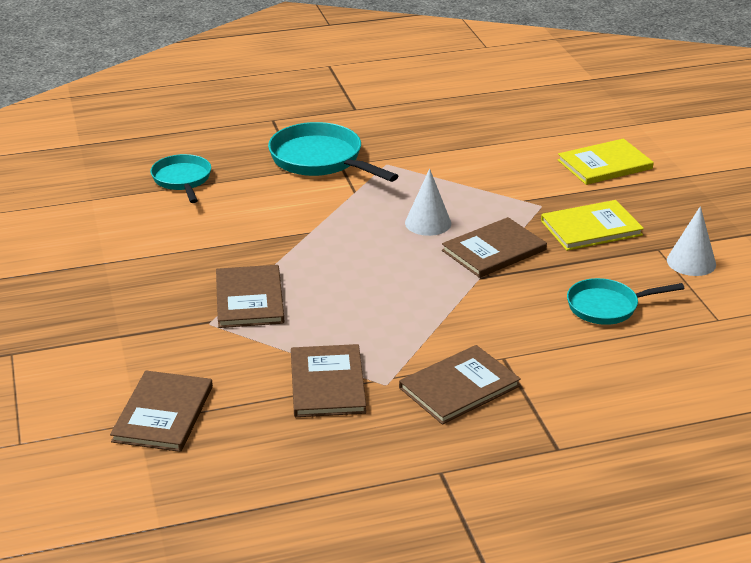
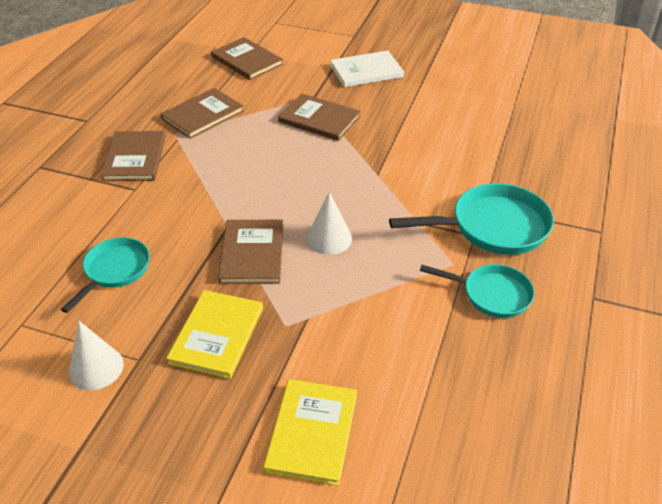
camera: 125 degrees right, 10 degrees up
turquoise pan [150,154,211,203] -> turquoise pan moved to [420,264,535,318]
brown book [291,344,366,417] -> brown book turned 75 degrees counterclockwise [161,88,244,139]
none -> white book [330,51,404,87]

